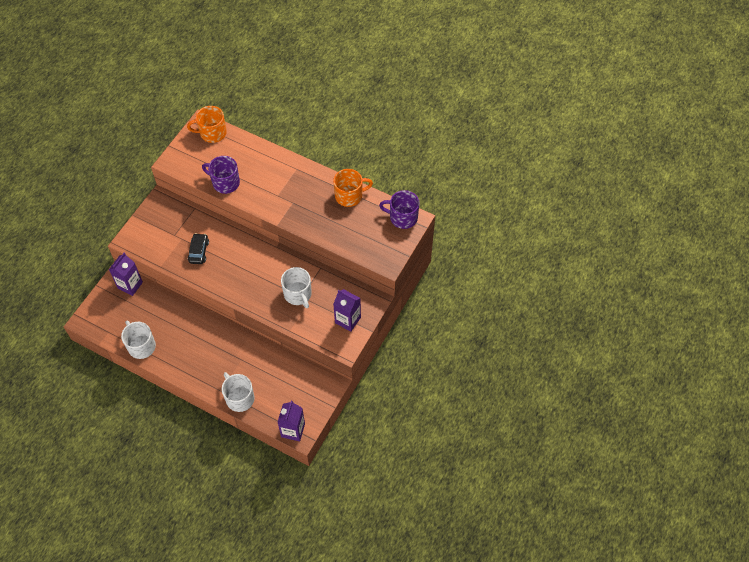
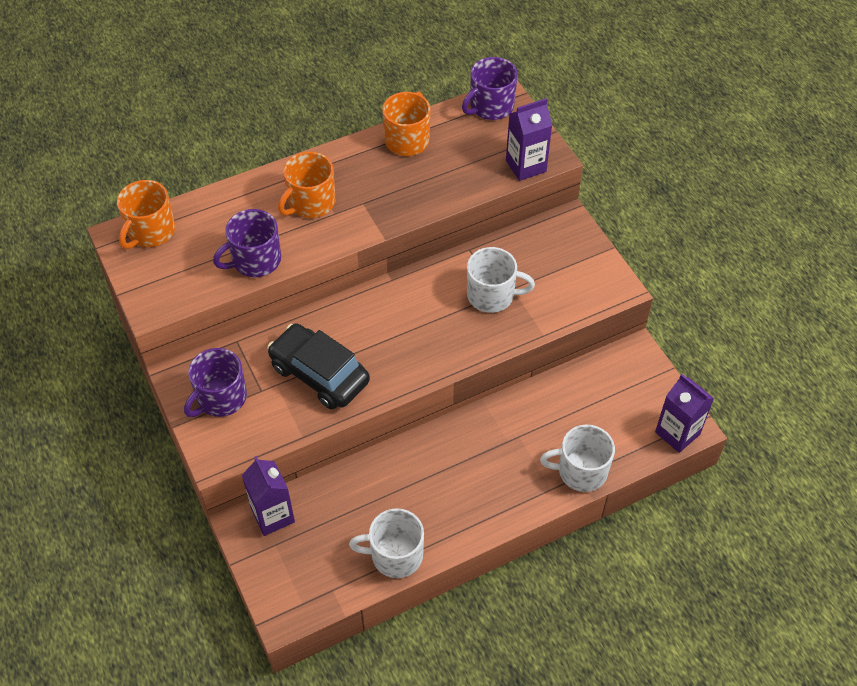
camera: 55 degrees left, 5 degrees down
black car [188,233,209,264] -> black car [267,323,370,410], size x1.72
purple carton [333,289,361,332] -> purple carton moved to [506,98,552,181]
none -> purple mug [184,348,247,417]
none -> orange mug [278,152,335,218]

